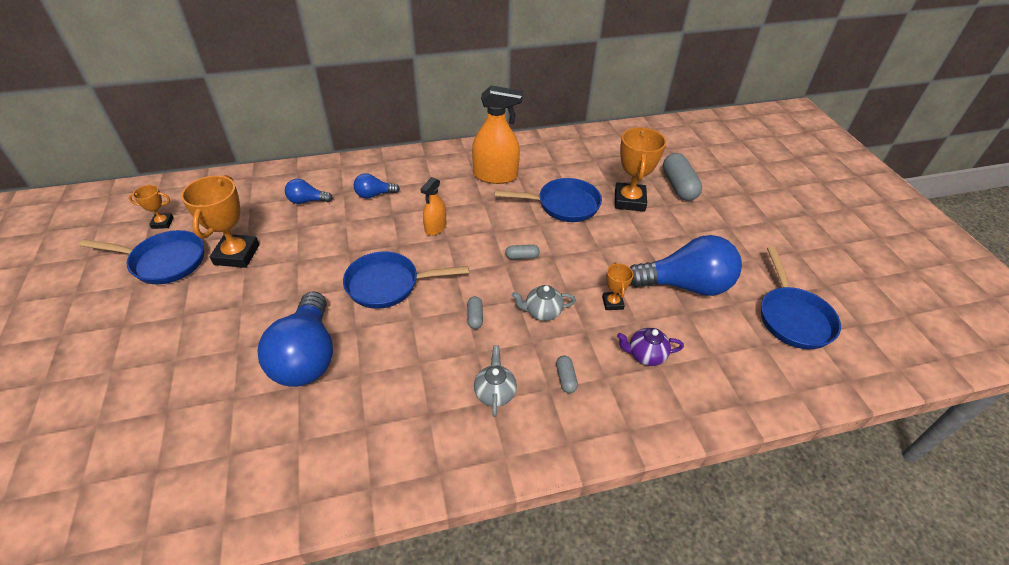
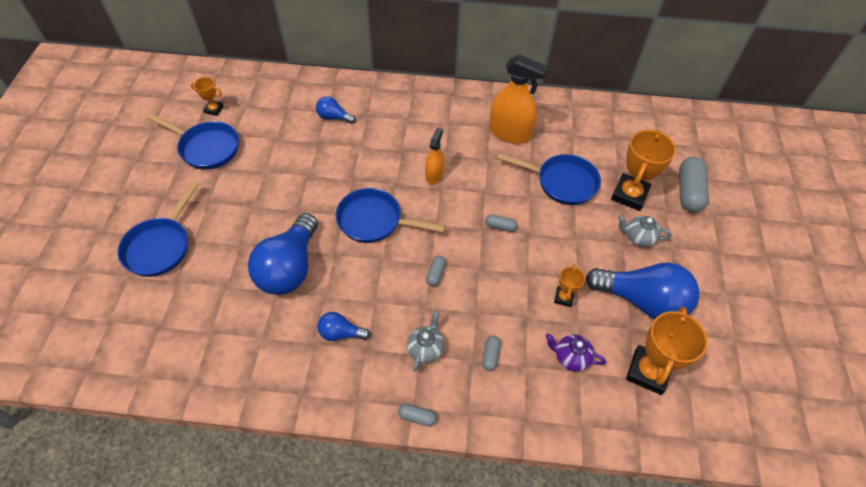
camera: 20 degrees right, 10 degrees up
orange trophy [181,175,259,268] -> orange trophy moved to [626,307,708,395]
blue light bulb [354,173,400,198] -> blue light bulb moved to [317,312,370,341]
orange spray bottle [421,177,446,236] -> orange spray bottle turned 150 degrees clockwise [425,128,444,184]
grey teapot [512,285,576,321] -> grey teapot moved to [618,215,672,247]
blue pan [761,247,841,349] -> blue pan moved to [118,181,199,277]
none -> grey capsule [398,403,436,426]

